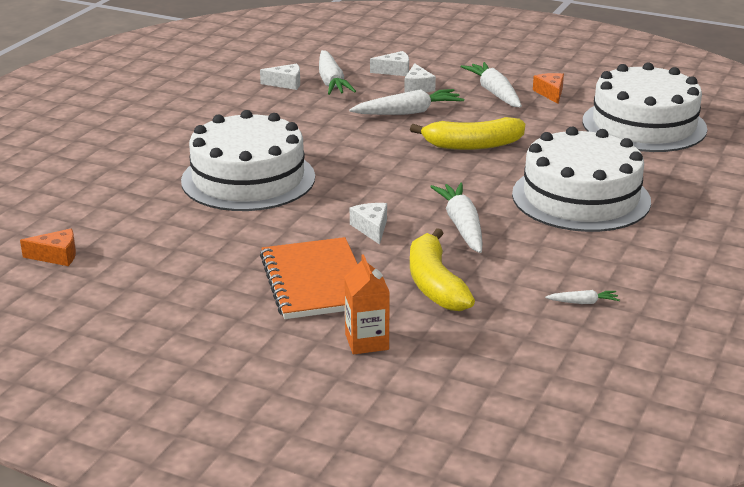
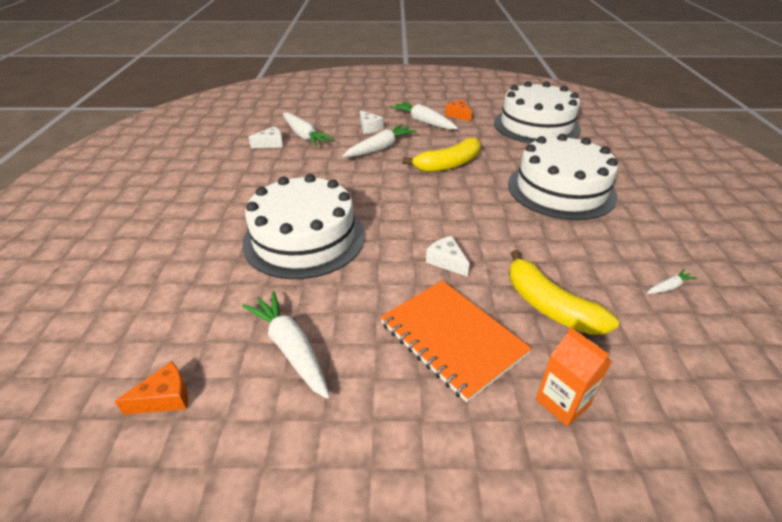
camera: 25 degrees left, 10 degrees up
white cheese [370,51,409,76] -> none
white carrot [430,183,483,253] -> white carrot moved to [242,291,330,399]

